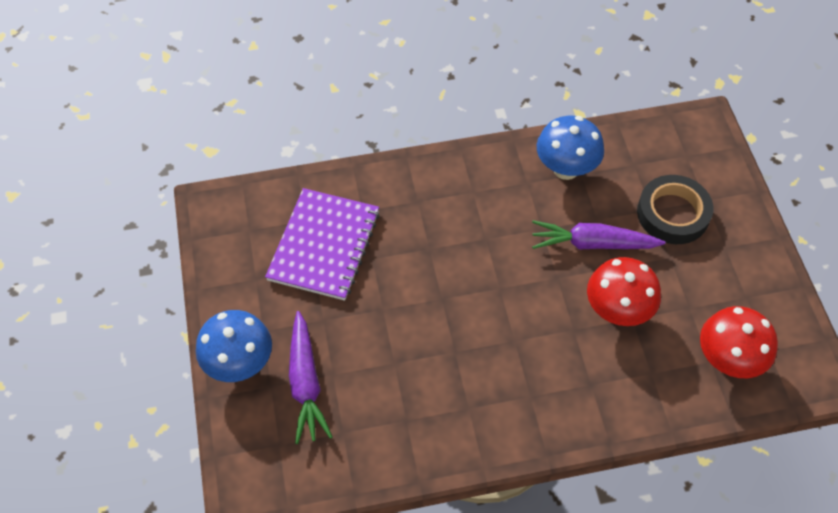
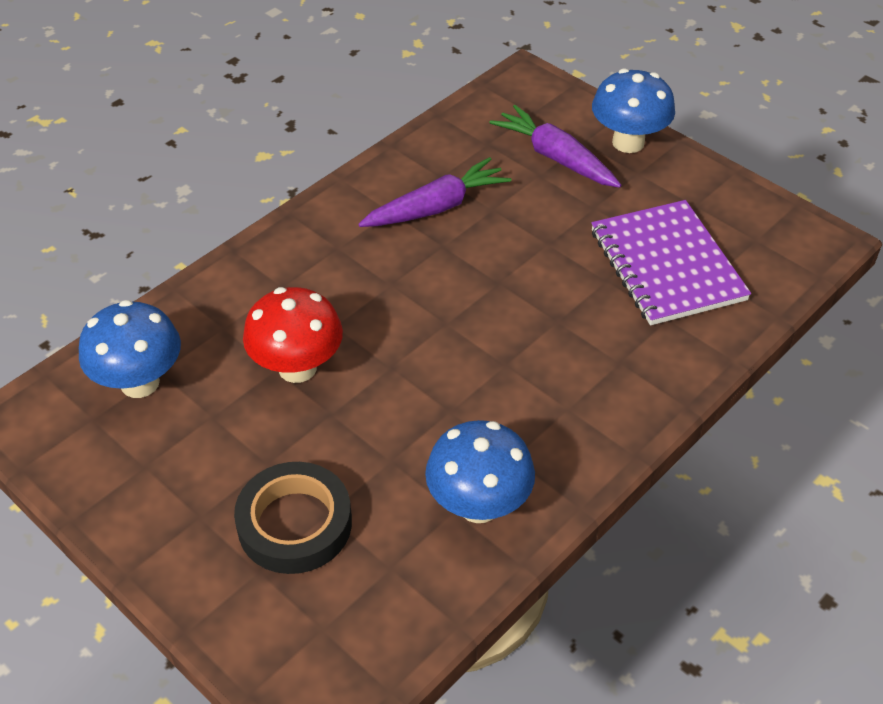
camera: 145 degrees right, 10 degrees down
purple carrot [532,220,665,250] -> purple carrot moved to [358,157,511,227]
red mushroom [700,306,778,378] -> blue mushroom [79,300,181,398]

